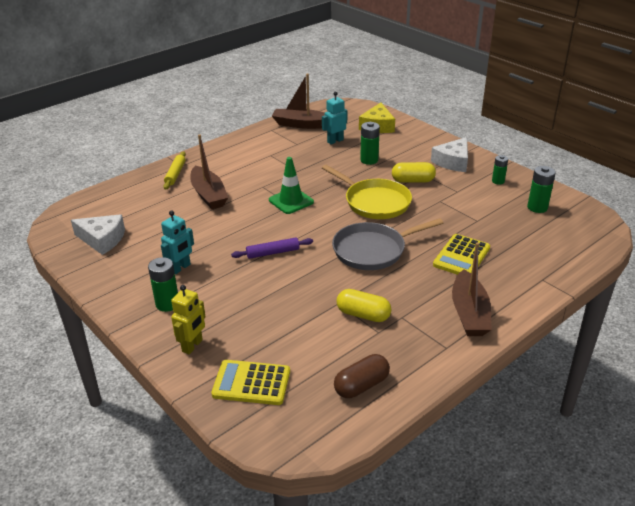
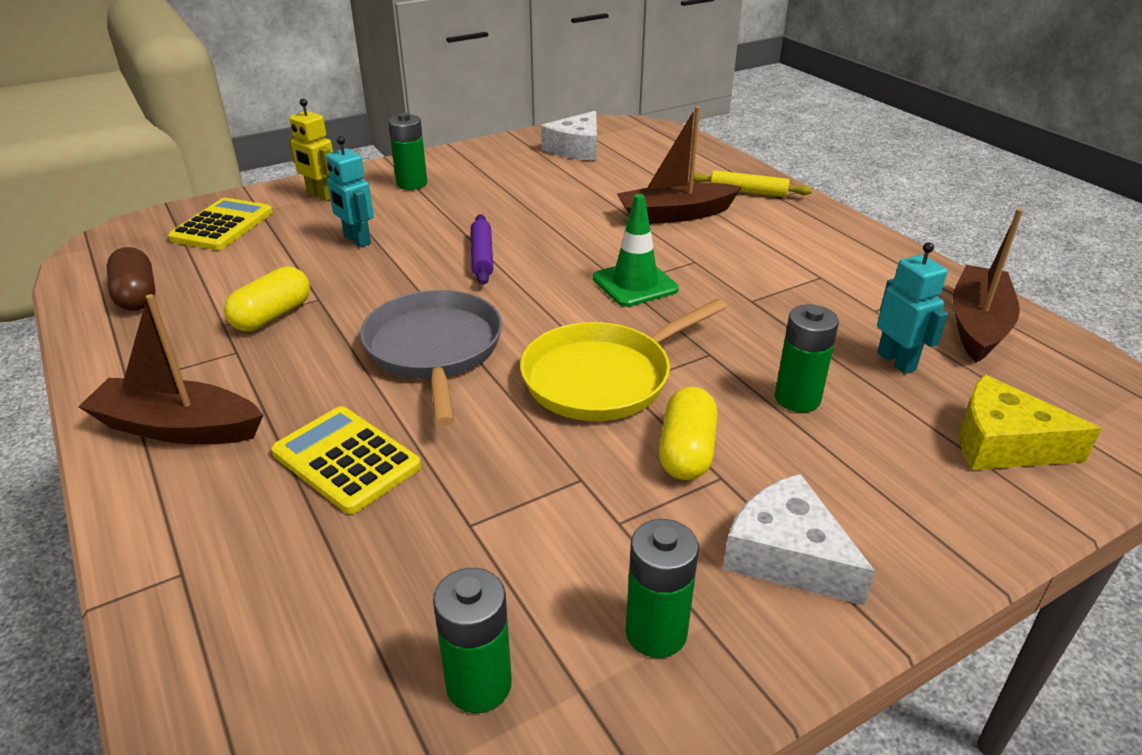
camera: 100 degrees right, 0 degrees up
turquoise robot [161,211,194,274] -> turquoise robot moved to [326,136,374,247]
green battery [492,155,508,185] -> green battery [626,519,699,658], size x1.52

